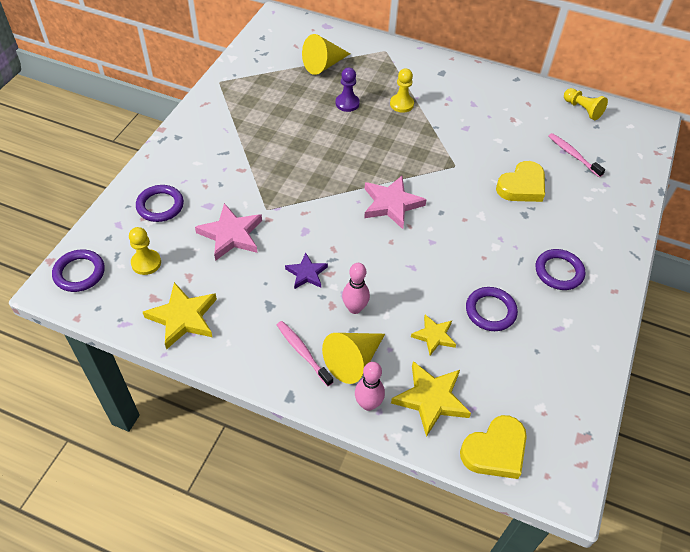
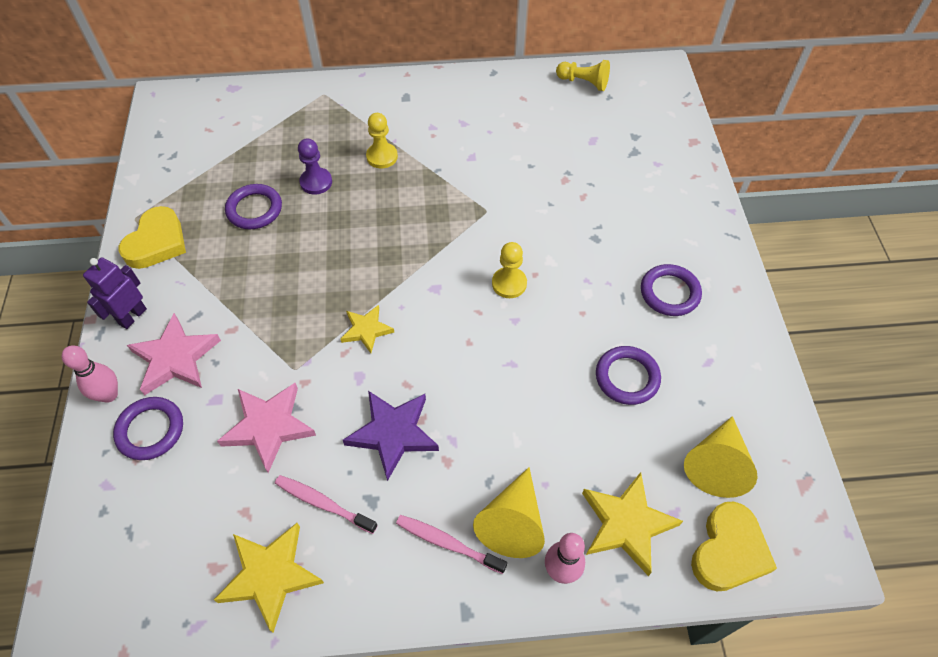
camera: 25 degrees left, 5 degrees up
purple ring [52,249,105,292] -> purple ring moved to [225,184,282,229]
yellow pawn [129,227,161,275] -> yellow pawn moved to [492,242,527,298]
purple star [285,253,328,289] -> purple star [343,391,439,481], size x1.63
yellow cone [302,34,350,75] -> yellow cone moved to [684,416,758,498]
pink bowling pin [342,263,370,314] -> pink bowling pin moved to [62,345,118,403]
pink star [364,176,427,229] -> pink star moved to [127,313,221,395]
yellow star [411,314,456,355] -> yellow star moved to [341,305,394,353]
yellow heart [496,161,545,202] -> yellow heart moved to [119,206,186,269]
pink toothbrush [548,133,605,177] -> pink toothbrush moved to [275,475,378,534]
none -> purple robot [83,258,147,329]

